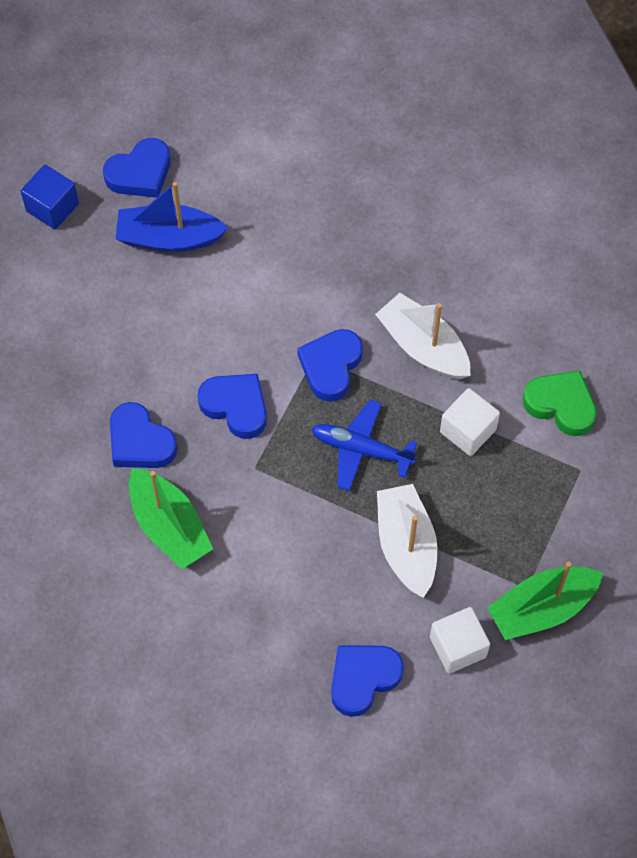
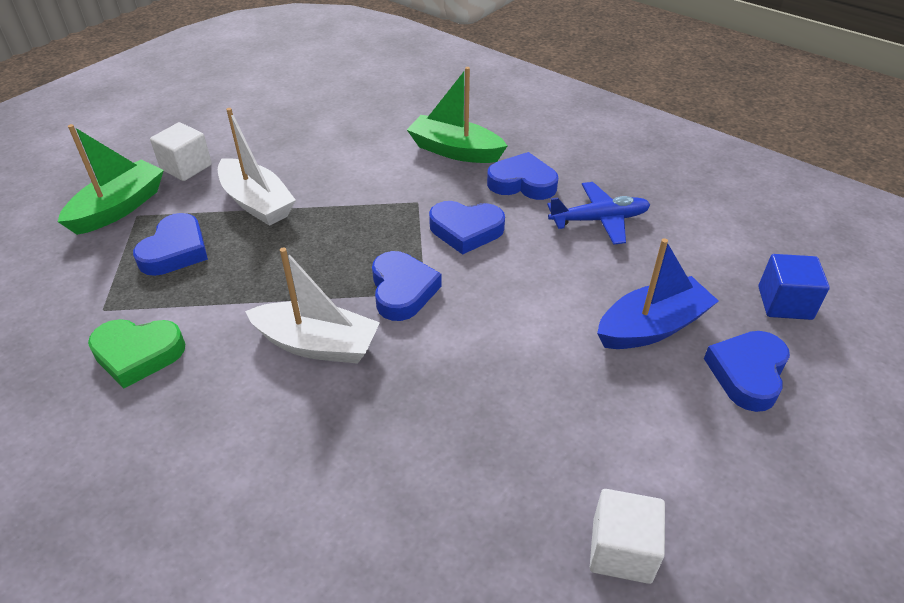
camera: 150 degrees right, 20 degrees down
blue plane [311,400,418,491] -> blue plane moved to [547,182,650,245]
blue heart [331,645,404,717] -> blue heart moved to [133,213,208,276]
white cube [440,388,500,456] -> white cube moved to [590,489,665,584]

